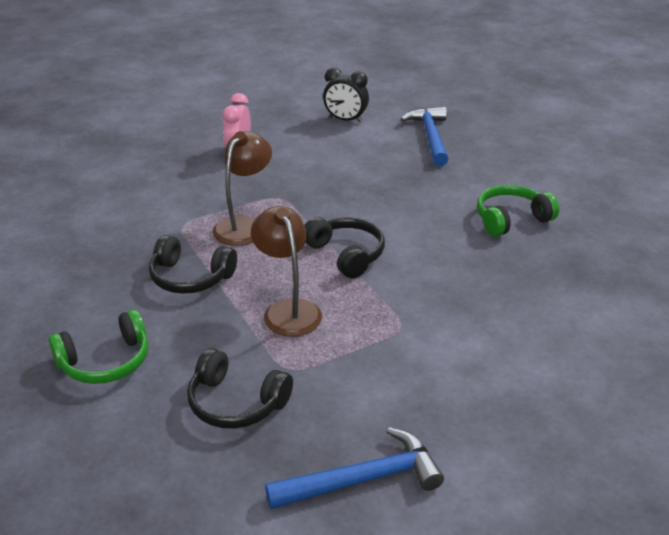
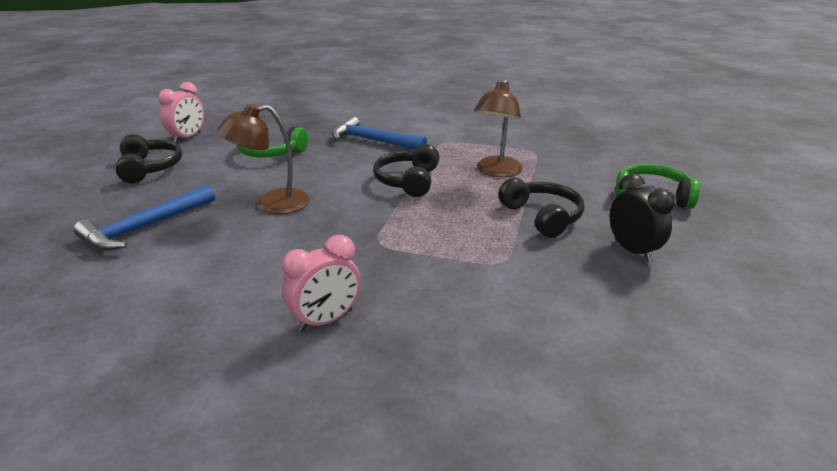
camera: 135 degrees left, 5 degrees down
black headphones [187,348,293,429] -> black headphones moved to [115,134,182,183]
brown lamp [212,131,272,246] -> brown lamp moved to [217,104,310,214]
blue hammer [265,427,444,509] -> blue hammer moved to [332,116,427,150]
black clock [323,67,369,123] -> black clock moved to [610,174,675,263]
none -> pink clock [158,82,204,143]

